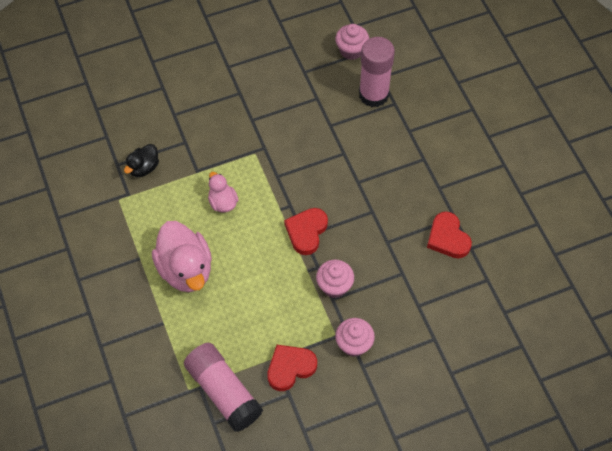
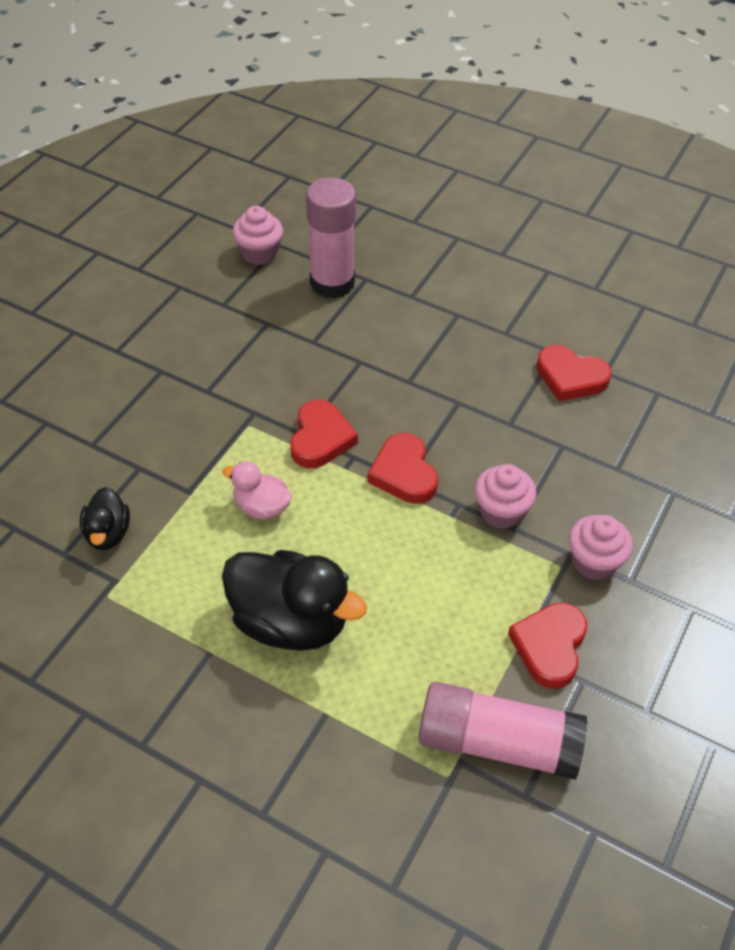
camera: 40 degrees left, 10 degrees down
pink duck [152,221,212,292] -> black duck [222,550,367,651]
none -> red heart [290,400,358,468]

